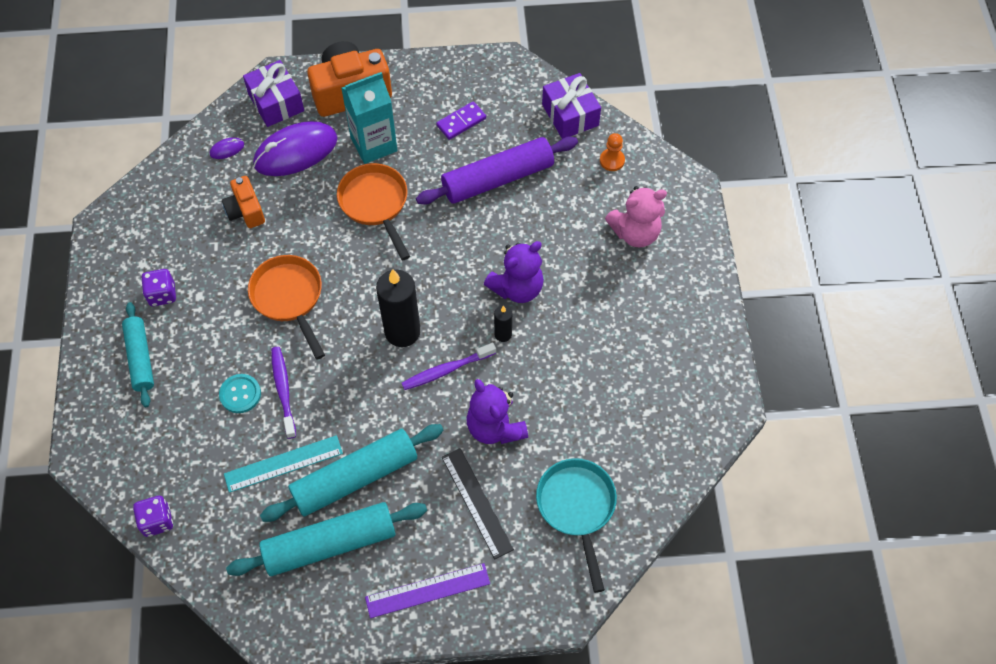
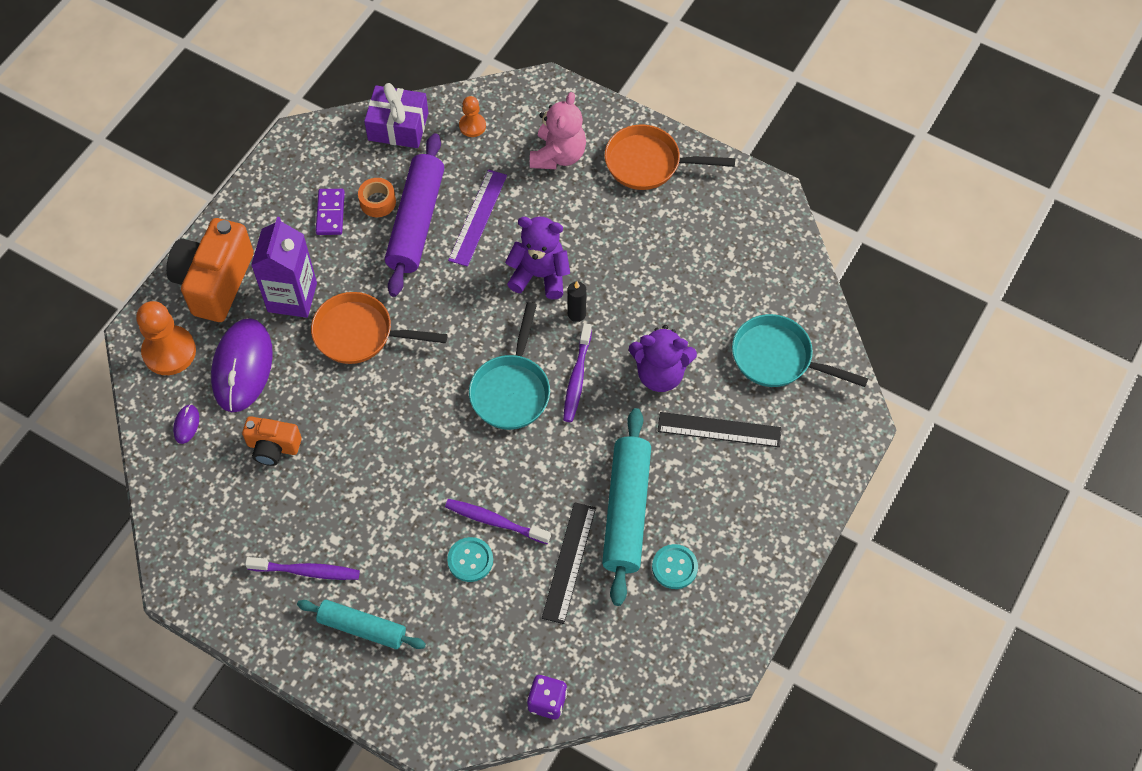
camera: 55 degrees left, 0 degrees up
purple dice [141,269,176,306] -> purple toothbrush [245,557,360,580]
turquoise ruler [224,435,343,493] -> black ruler [542,502,596,624]
turquoise rolling pin [226,502,427,576] -> turquoise button [652,544,698,589]
purple gift [243,60,304,127] -> orange pawn [136,301,196,375]
orange pan [248,255,325,359] -> orange pan moved to [605,124,735,190]
turquoise carton [341,72,398,164] -> purple carton [251,217,317,318]
purple ruler [365,563,490,618] -> purple ruler moved to [448,170,507,267]
black candle [376,269,421,347] -> turquoise pan [469,302,550,430]
purple teddy bear [484,241,544,303] -> purple teddy bear turned 75 degrees counterclockwise [505,217,570,299]
none -> orange tape [358,178,396,217]

